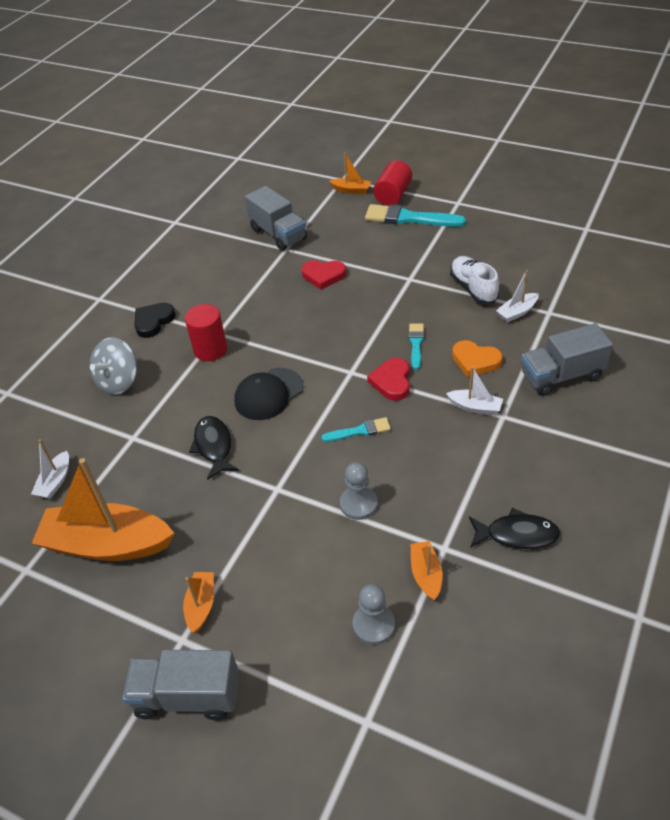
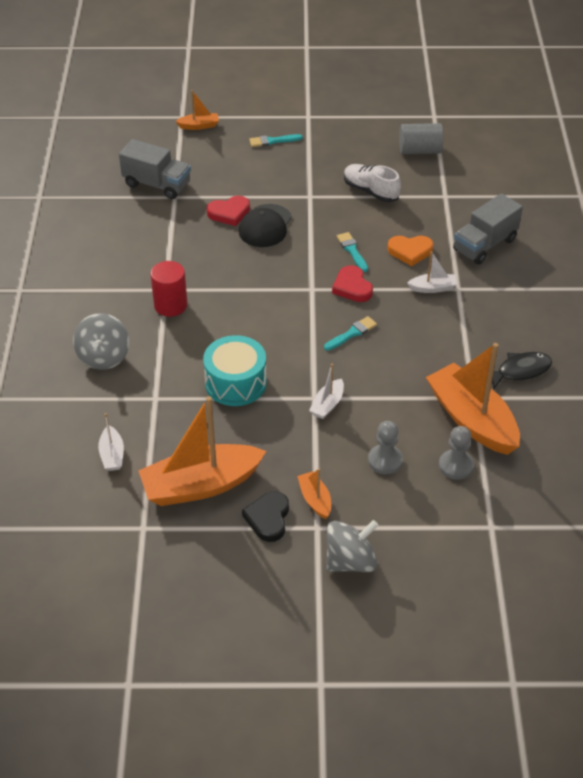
camera: 30 degrees left, 0 degrees up
grey truck [122,650,239,720] -> grey spinning top [326,520,378,572]
black heart [135,303,176,338] -> black heart moved to [242,491,289,542]
black fish [189,416,239,480] -> turquoise drum [203,335,267,406]
black cap [234,368,304,420] -> black cap moved to [239,204,292,247]
grey pawn [340,462,378,520] -> grey pawn moved to [368,421,403,474]
turquoise brush [365,204,466,227] -> turquoise brush [249,134,303,147], size x0.54
red cylinder [373,160,412,206] -> none
orange boat [411,541,443,601] -> orange boat [426,343,520,455], size x2.22
white boat [496,270,539,322] -> white boat moved to [309,364,344,419]
none -> grey cylinder [399,123,443,154]

